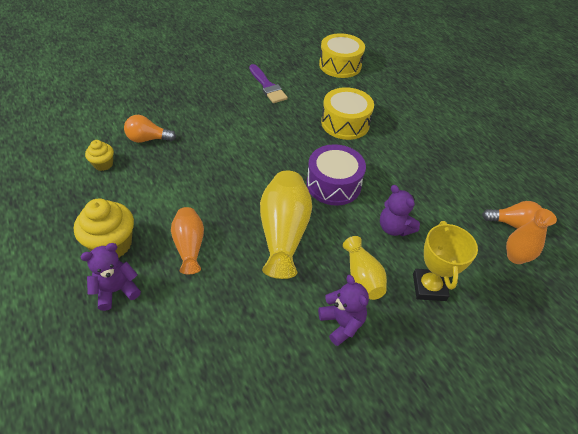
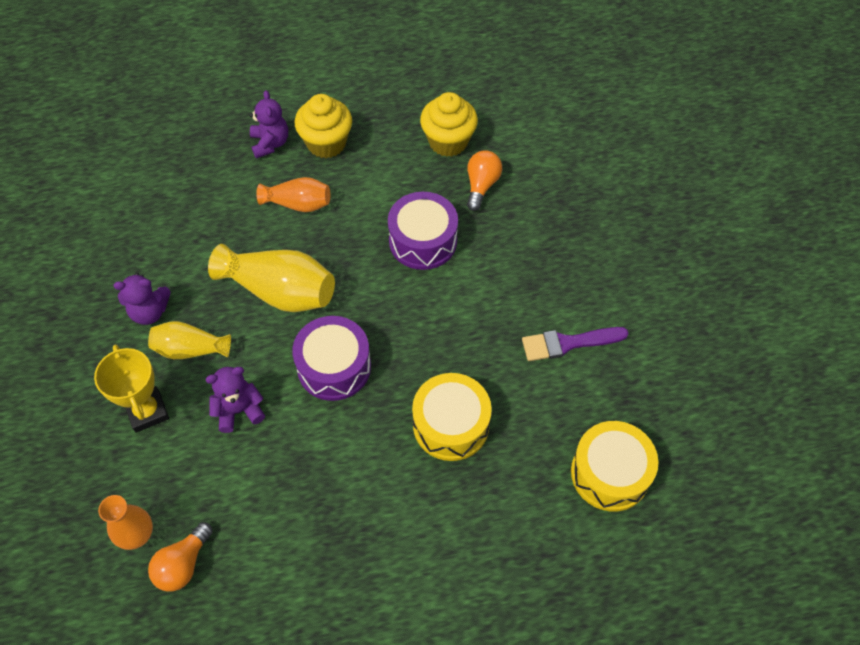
camera: 110 degrees right, 10 degrees up
yellow cupcake [85,140,114,171] -> yellow cupcake [420,92,478,157], size x1.79
yellow trophy [413,221,478,301] -> yellow trophy turned 45 degrees clockwise [94,344,169,433]
none -> purple drum [388,192,458,270]

